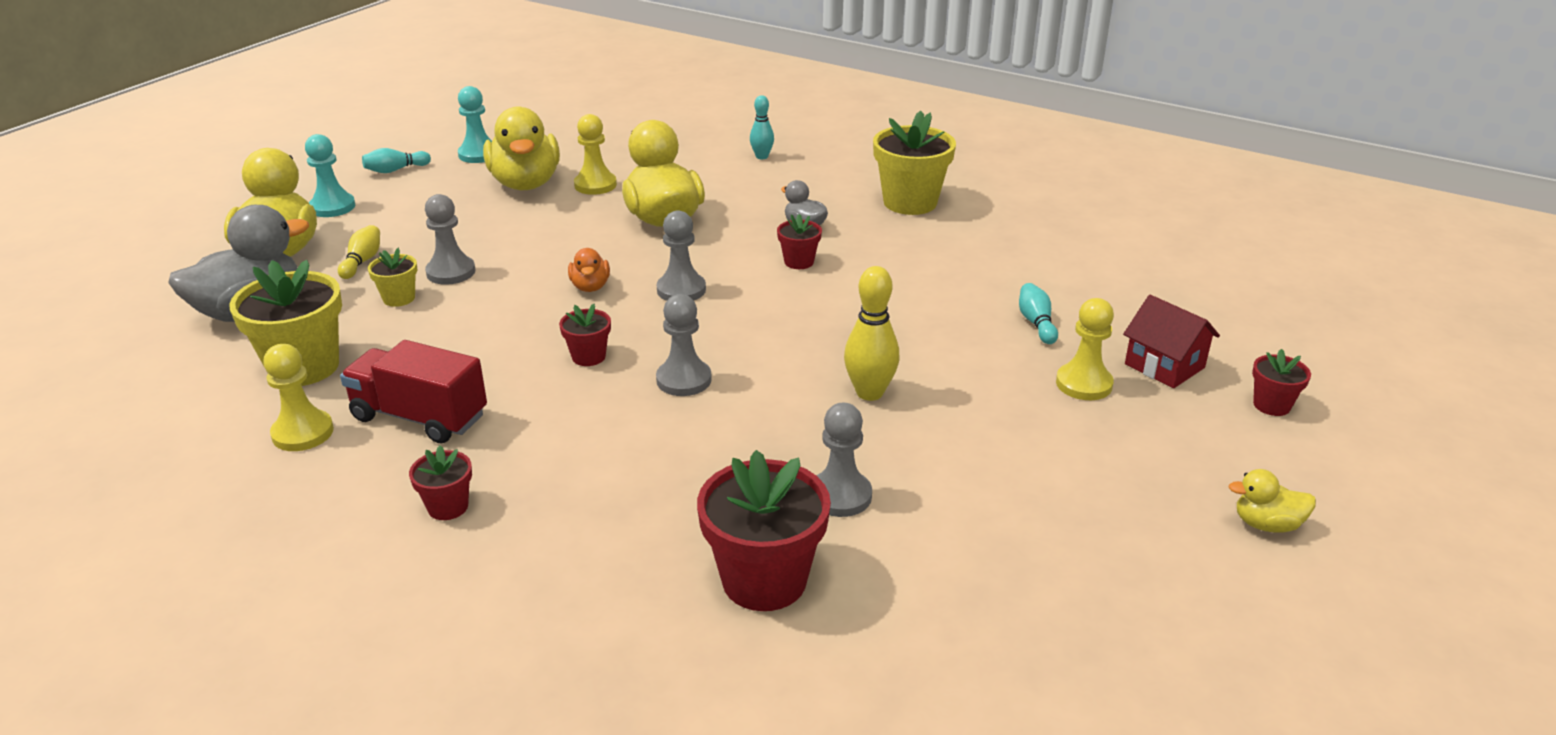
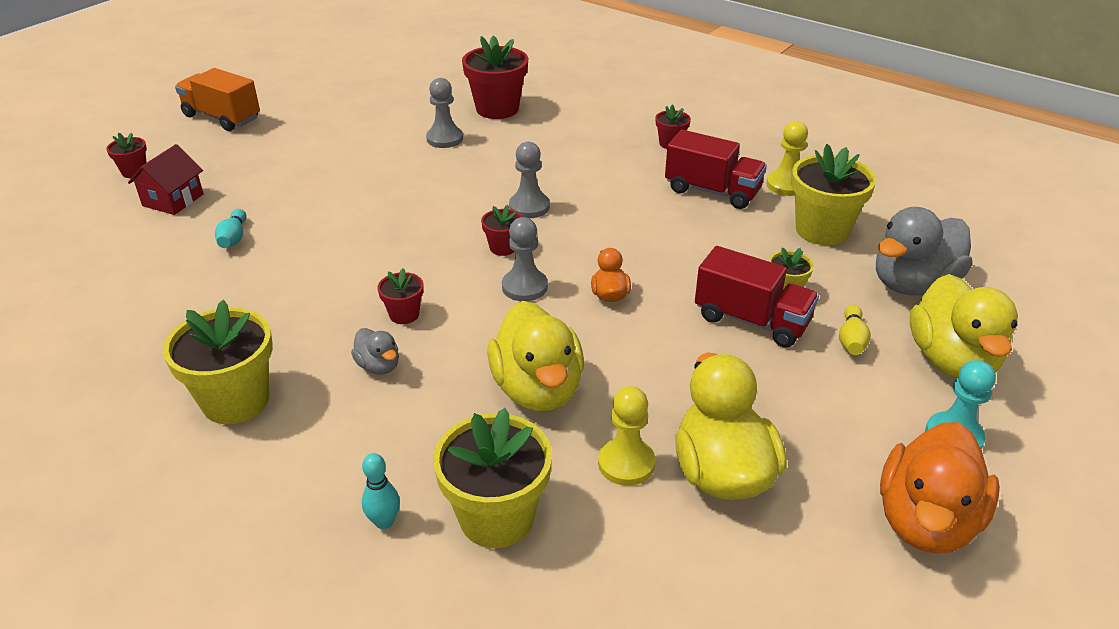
camera: 175 degrees left, 5 degrees up
turquoise bowling pin [362,148,431,173] -> orange duck [880,422,1000,554]
grey pawn [425,194,475,285] -> red truck [695,246,819,348]
turquoise pawn [458,86,492,163] -> none
red flower pot [559,304,611,366] -> red flower pot moved to [481,205,522,256]
yellow bowling pin [844,266,900,401] -> none
yellow pawn [1056,298,1114,400] -> none
red house [1123,295,1220,388] -> red house turned 60 degrees clockwise [128,144,204,215]
yellow duck [1229,469,1316,533] -> orange truck [175,68,260,131]
none -> yellow flower pot [433,408,552,548]

